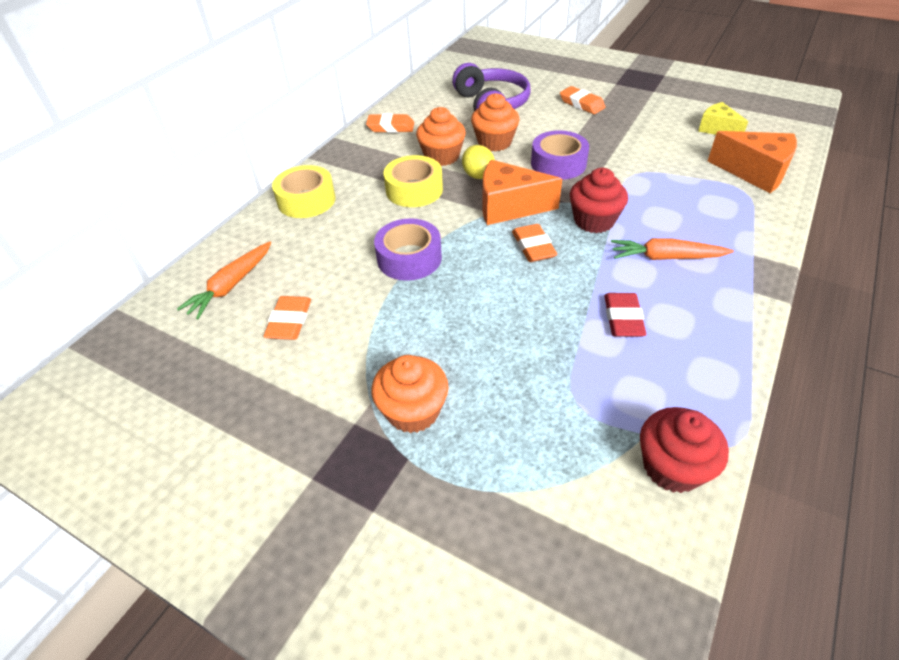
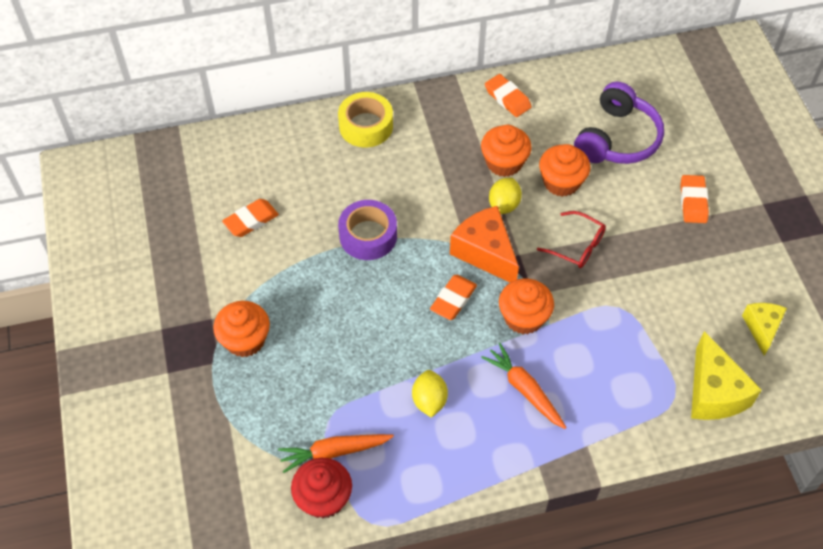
camera: 45 degrees right, 10 degrees up
orange carrot [177,242,271,319] -> orange carrot moved to [278,434,394,473]
yellow tape [383,155,443,207] -> none
purple tape [531,130,589,180] -> red glasses [537,211,606,268]
red cupcake [570,168,628,233] -> orange cupcake [499,278,554,334]
red eraser [604,293,646,337] -> yellow lemon [412,370,448,418]
orange cheese [708,131,797,193] -> yellow cheese [691,331,762,420]

